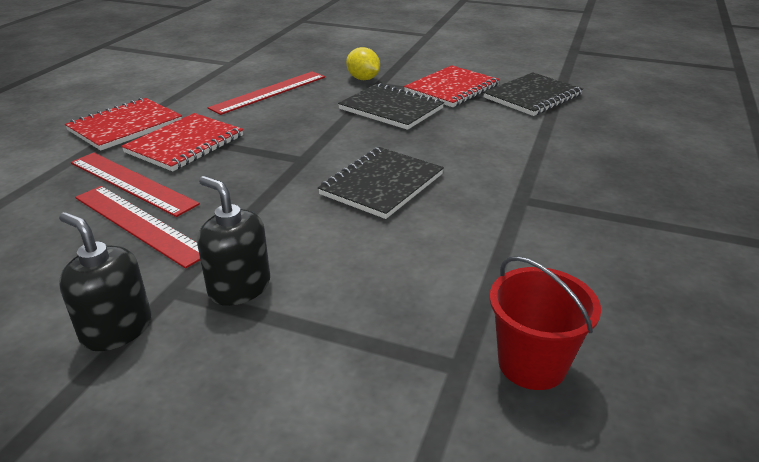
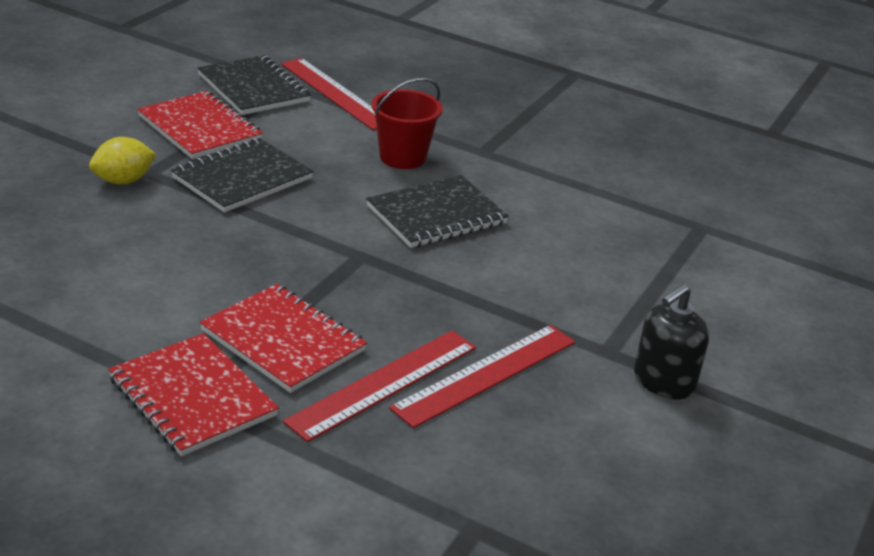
camera: 85 degrees left, 0 degrees up
black soap dispenser [197,176,270,306] -> none
red ruler [208,71,325,115] -> red ruler moved to [281,58,377,130]
black notebook [318,147,444,219] -> black notebook turned 75 degrees counterclockwise [366,175,509,248]
red bucket [490,256,601,390] -> red bucket moved to [372,78,443,169]

